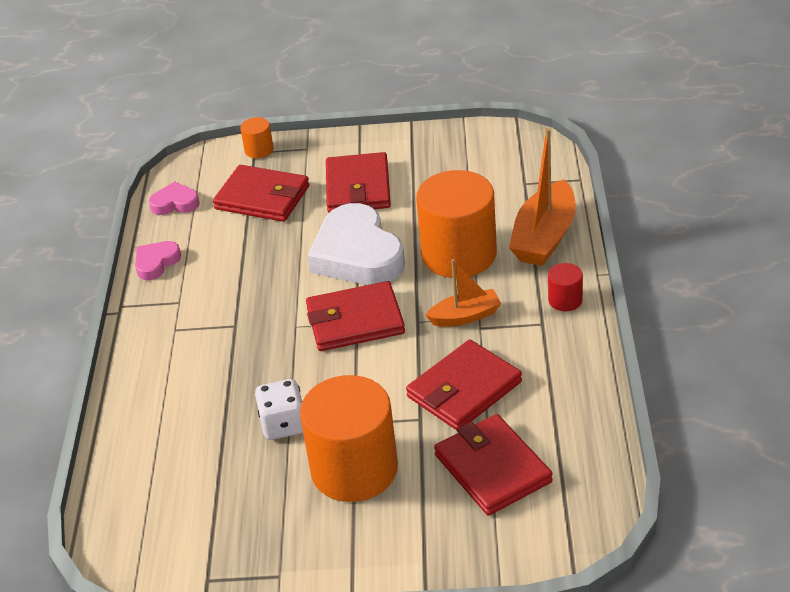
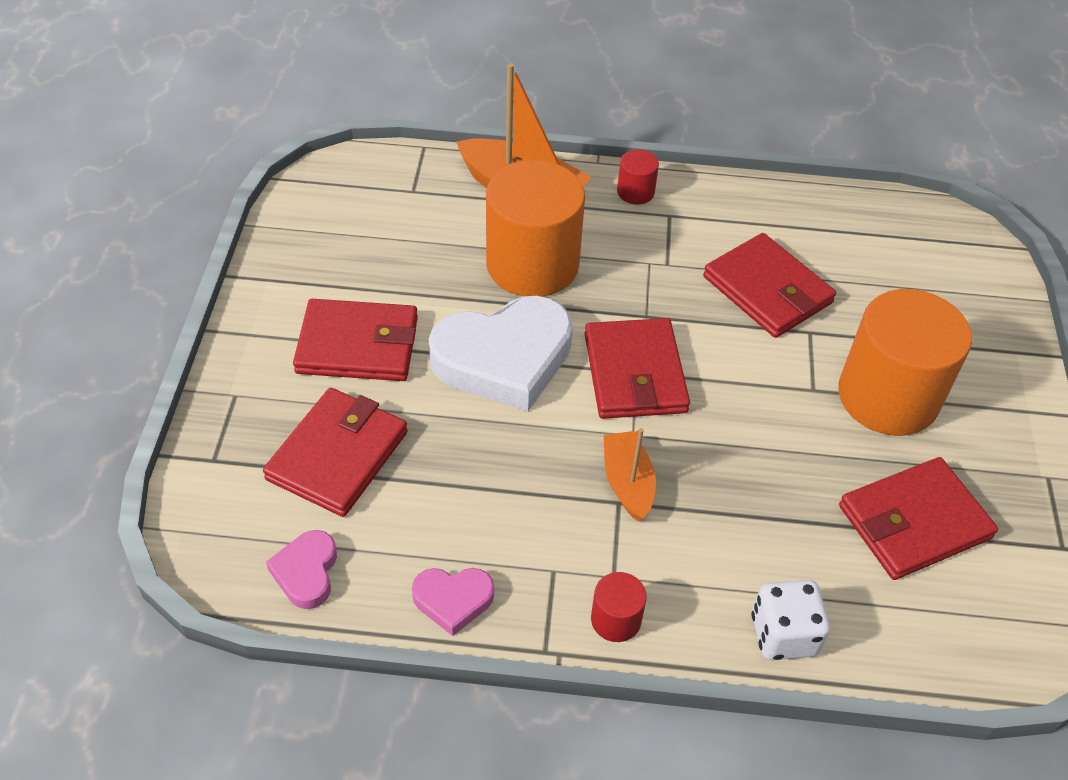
camera: 90 degrees left, 10 degrees up
pink heart [135,241,181,280] -> pink heart turned 45 degrees counterclockwise [412,568,494,636]
orange cylinder [240,117,274,158] -> none
white dice [255,379,303,440] -> white dice moved to [751,580,830,660]
orange boat [425,259,501,327] -> orange boat moved to [604,428,656,522]
red wallet [434,414,553,516] -> red wallet moved to [839,457,998,580]
none -> red cylinder [591,572,647,642]

